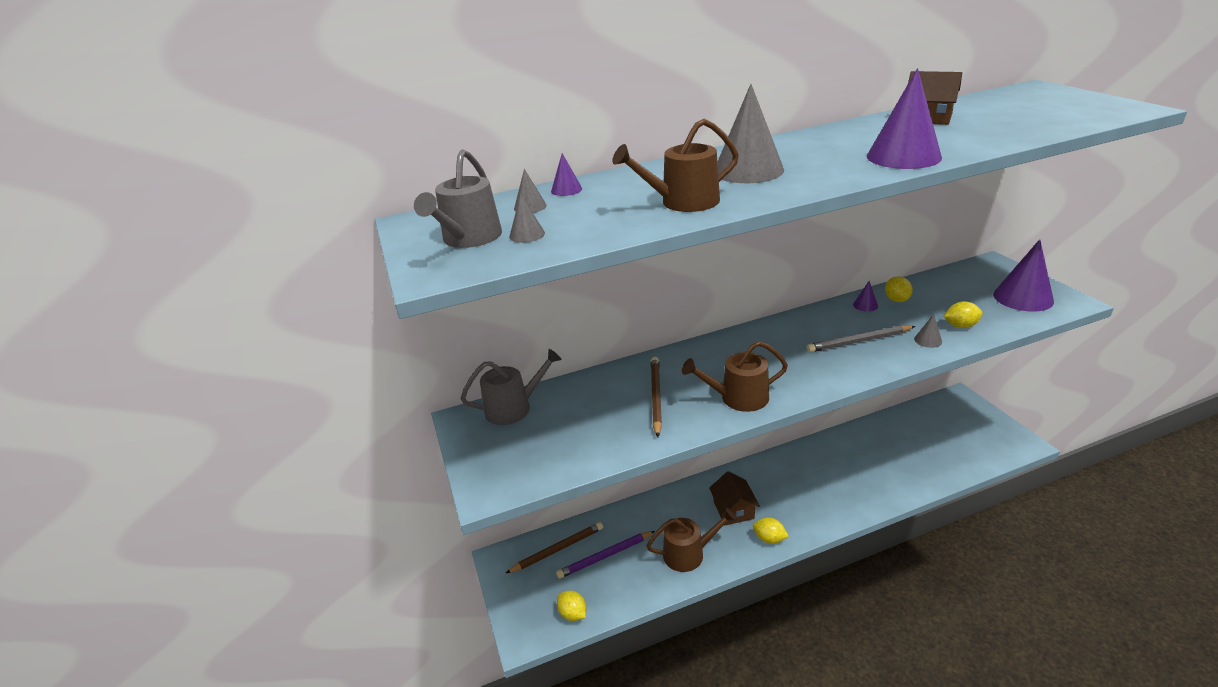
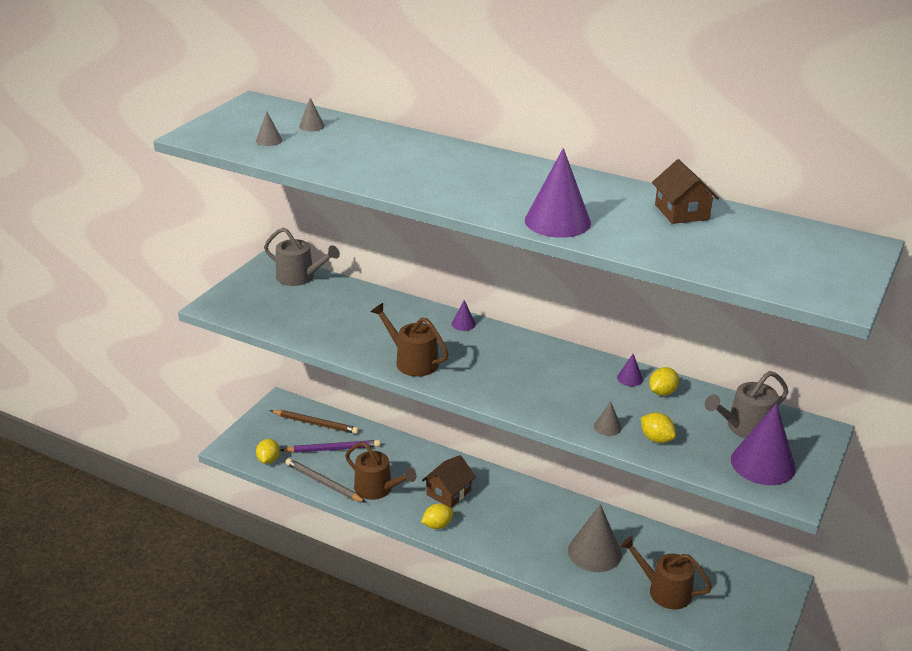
camera: 45 degrees right, 0 degrees up
grey watering can [414,149,502,248] -> grey watering can moved to [705,371,789,438]
purple cone [551,153,582,196] -> purple cone moved to [452,300,476,331]
purple pencil [556,531,655,579] -> purple pencil turned 150 degrees clockwise [280,440,380,453]
brown watering can [612,119,739,212] -> brown watering can moved to [620,536,712,609]
brown pencil [651,357,662,438] -> none
grey cone [717,84,784,183] -> grey cone moved to [568,504,622,572]
yellow lemon [753,517,789,544] -> yellow lemon turned 75 degrees clockwise [421,504,454,529]
grey pencil [807,325,916,352] -> grey pencil moved to [286,458,366,503]

